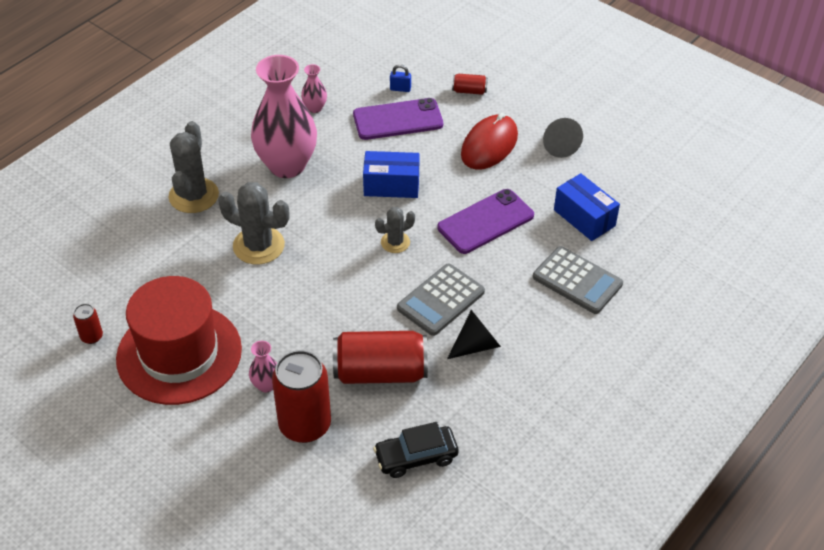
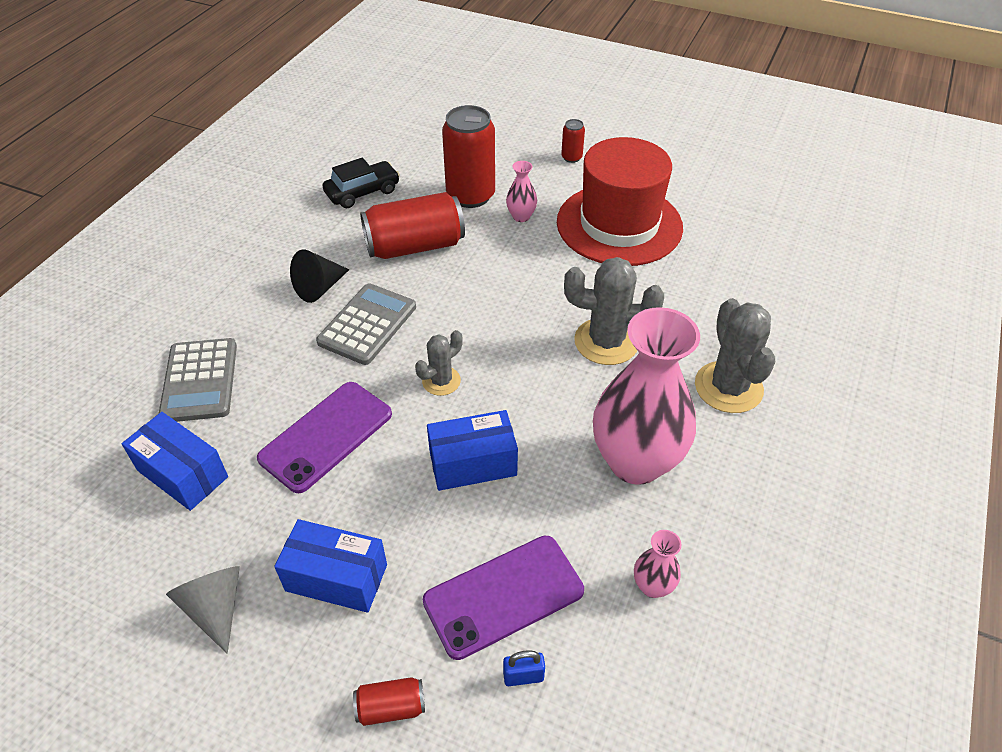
camera: 165 degrees right, 0 degrees up
red can [73,304,103,344] -> red can moved to [561,119,585,163]
red mouse [461,113,518,170] -> blue box [274,519,387,613]
grey calculator [533,246,623,314] -> grey calculator turned 120 degrees counterclockwise [158,338,237,422]

